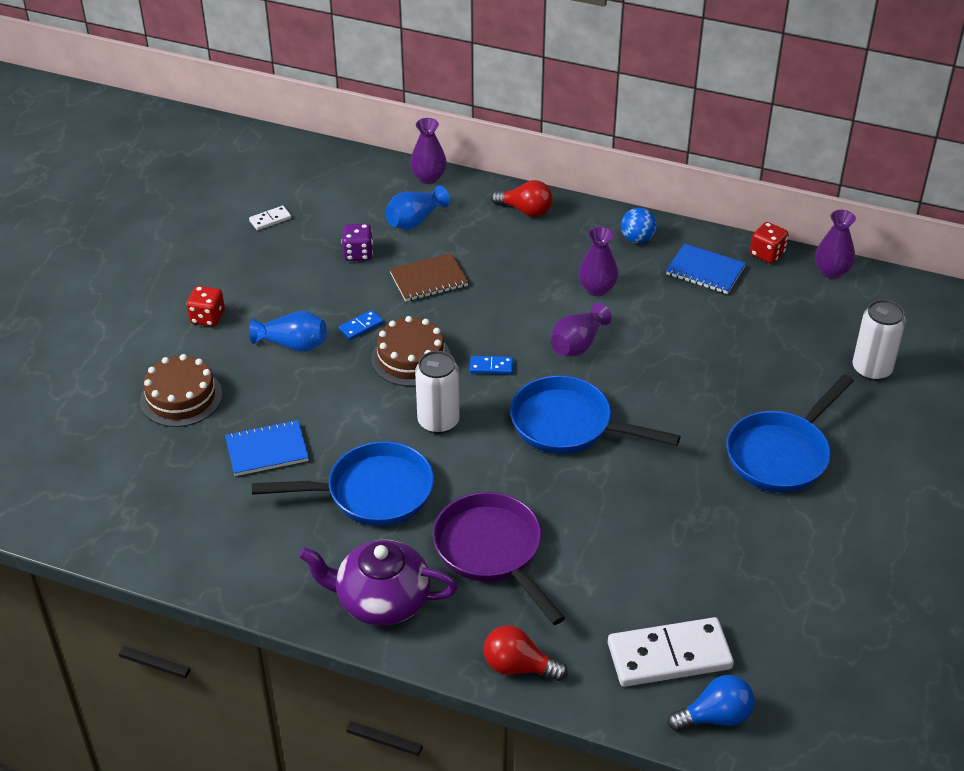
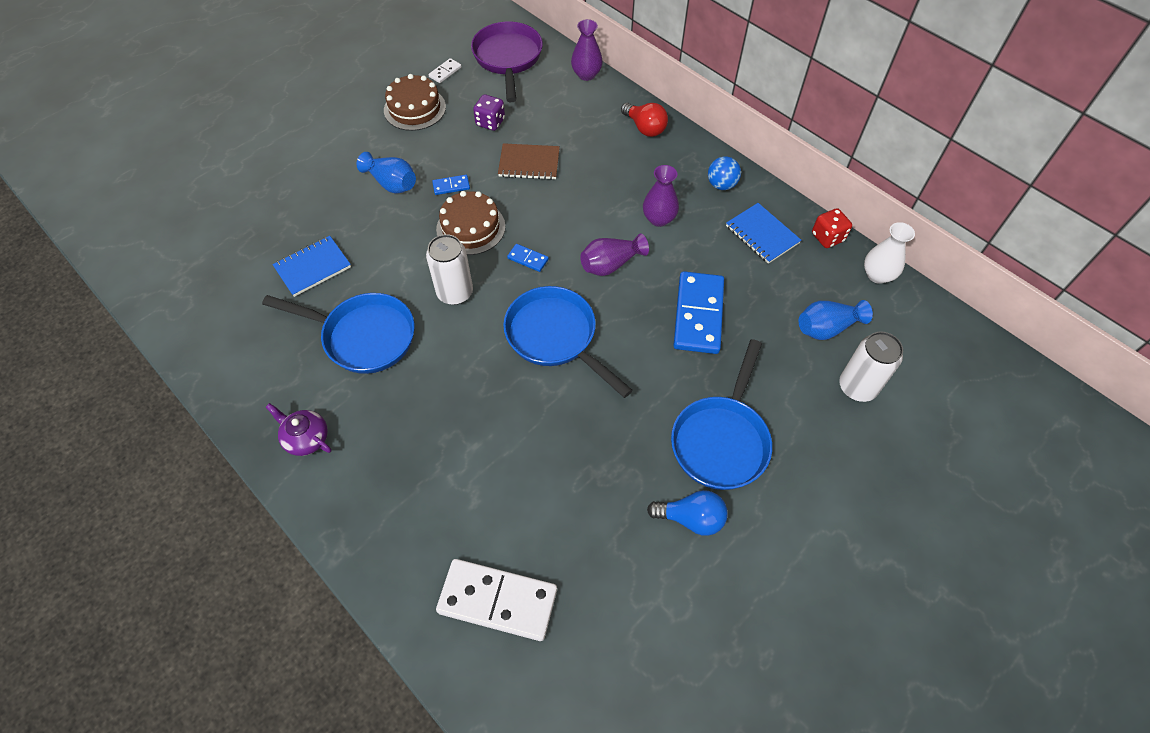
camera: 25 degrees right, 15 degrees up
brown cake [140,354,222,427] -> brown cake moved to [384,74,446,131]
red dice [187,286,225,327] -> none
blue notebook [225,420,309,476] -> blue notebook turned 45 degrees counterclockwise [273,236,351,297]
white domino [249,206,291,230] -> white domino turned 45 degrees counterclockwise [429,58,462,83]
purple teapot [299,540,458,626] -> purple teapot [266,403,331,456], size x0.57
blue vase [385,185,450,230] -> blue vase moved to [799,300,873,340]
purple pan [433,492,565,625] -> purple pan moved to [471,21,543,102]
red light bulb [484,625,568,681] -> none
blue light bulb [668,675,755,731] -> blue light bulb moved to [647,490,728,536]
blue pan [727,374,854,493] -> blue pan turned 45 degrees counterclockwise [671,339,772,490]
purple vase [815,210,856,279] -> white vase [864,222,915,284]
none -> blue domino [674,271,724,354]

